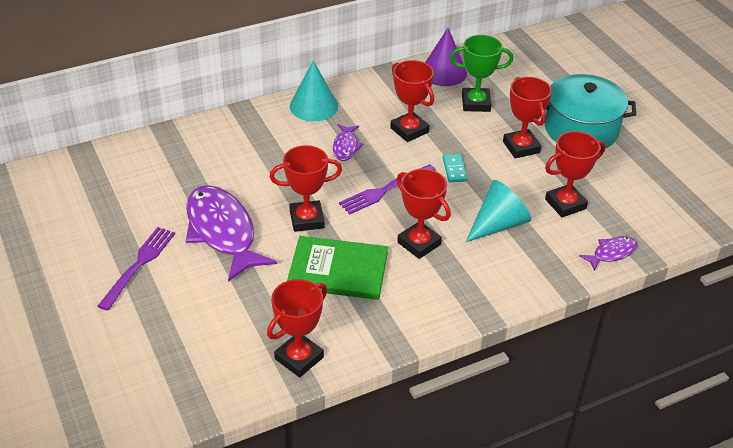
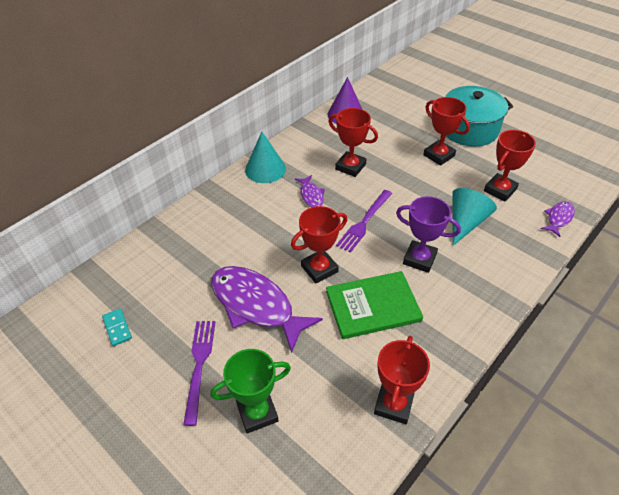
camera: 20 degrees left, 5 degrees up
red trophy [397,169,451,259] -> purple trophy [396,196,461,273]
turquoise domino [443,154,468,182] -> turquoise domino moved to [102,308,132,346]
green trophy [450,35,513,112] -> green trophy moved to [211,349,291,433]

